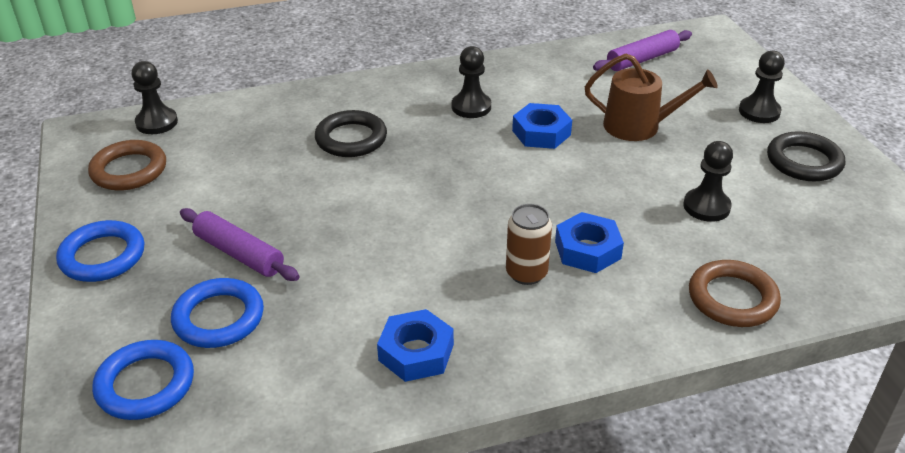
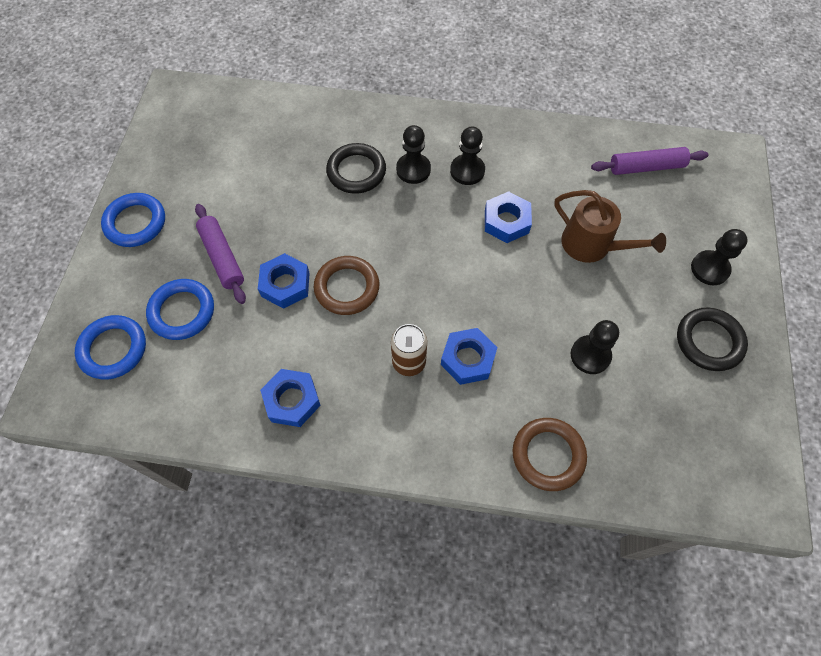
camera: 25 degrees right, 25 degrees up
brown ring [88,140,166,191] -> brown ring moved to [314,256,379,315]
black pawn [132,61,178,134] -> black pawn moved to [396,125,431,184]
none -> blue nut [258,253,310,309]

